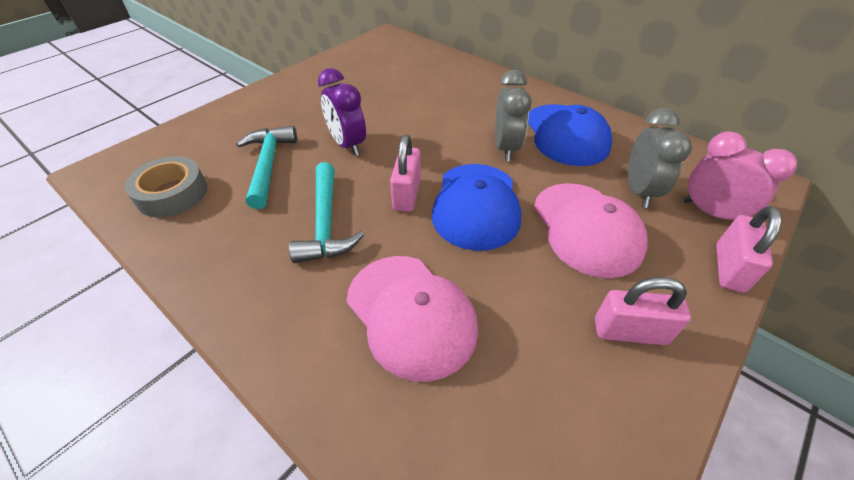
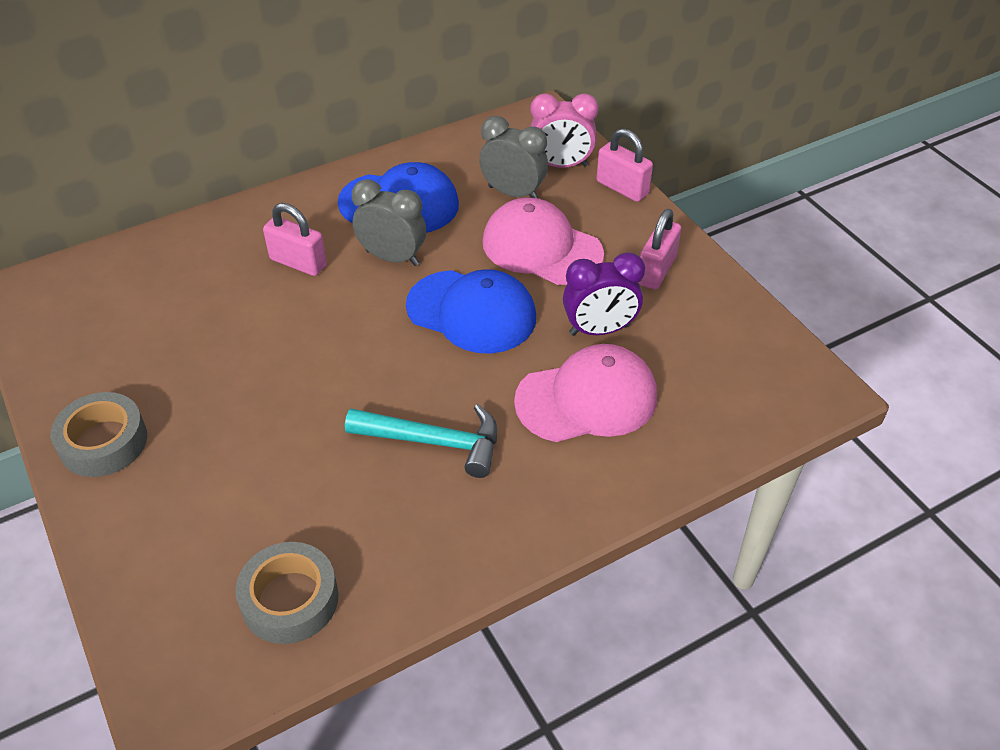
camera: 70 degrees left, 0 degrees up
turquoise hammer [236,126,297,209] -> none
purple clock [318,68,366,156] -> purple clock moved to [563,252,645,336]
pink padlock [390,135,421,212] -> pink padlock moved to [263,203,327,276]
pink cap [534,183,648,278] -> pink cap turned 150 degrees counterclockwise [483,197,604,285]
pink clock [683,131,797,220] -> pink clock turned 150 degrees counterclockwise [530,93,599,168]
none -> grey tape [51,392,147,477]

